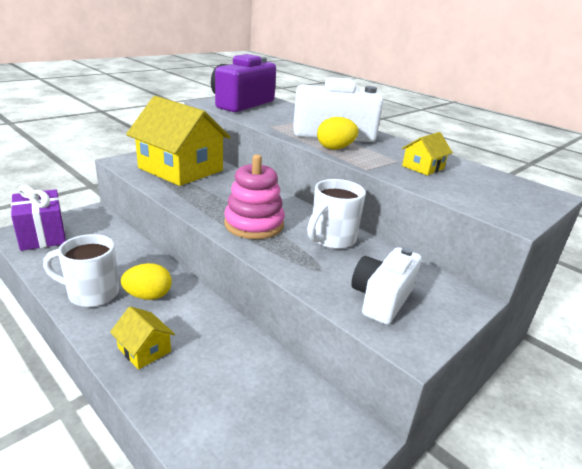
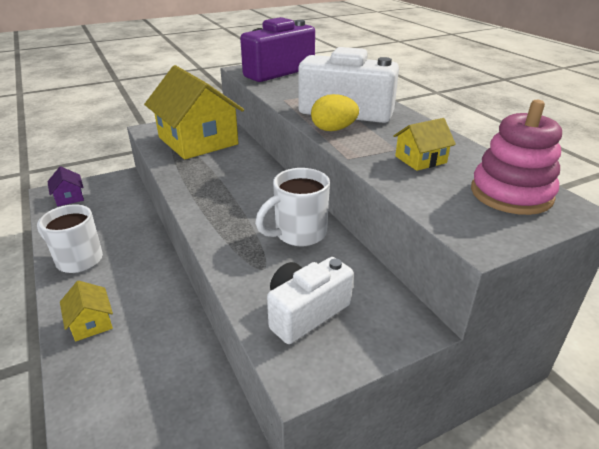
camera: 20 degrees right, 5 degrees up
purple gift [11,185,66,251] -> purple house [47,166,84,206]
yellow egg [121,263,172,300] -> none
pink stacking toy [224,155,285,239] -> pink stacking toy moved to [471,100,562,215]

